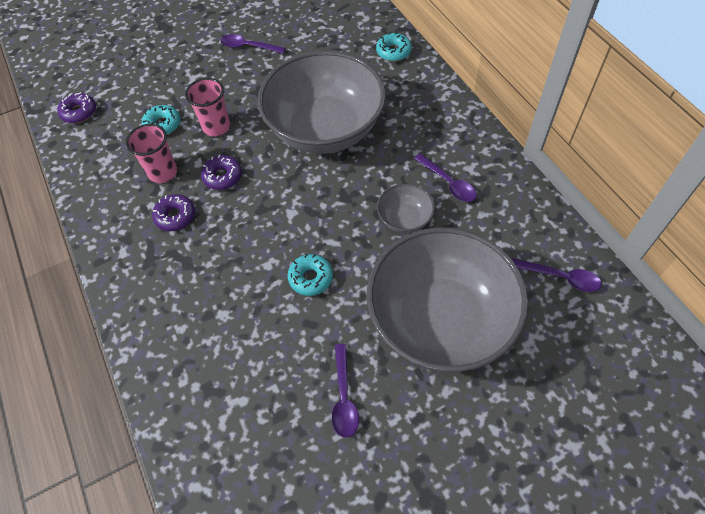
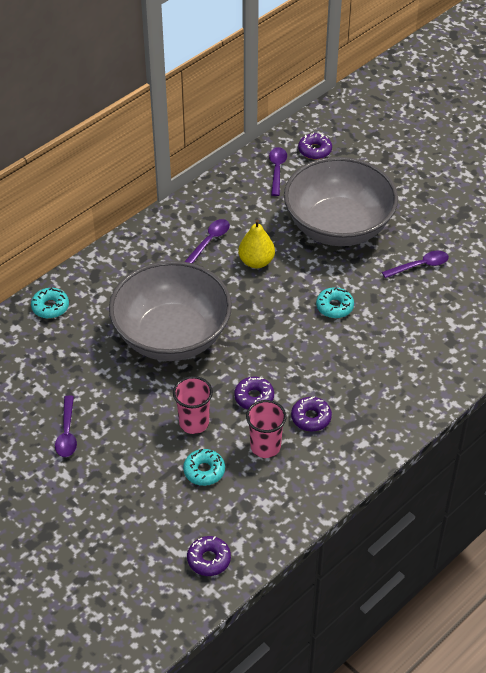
camera: 110 degrees left, 10 degrees down
grey bowl [377,184,435,233] -> yellow pear [238,219,275,268]
none -> purple donut [298,132,332,159]

